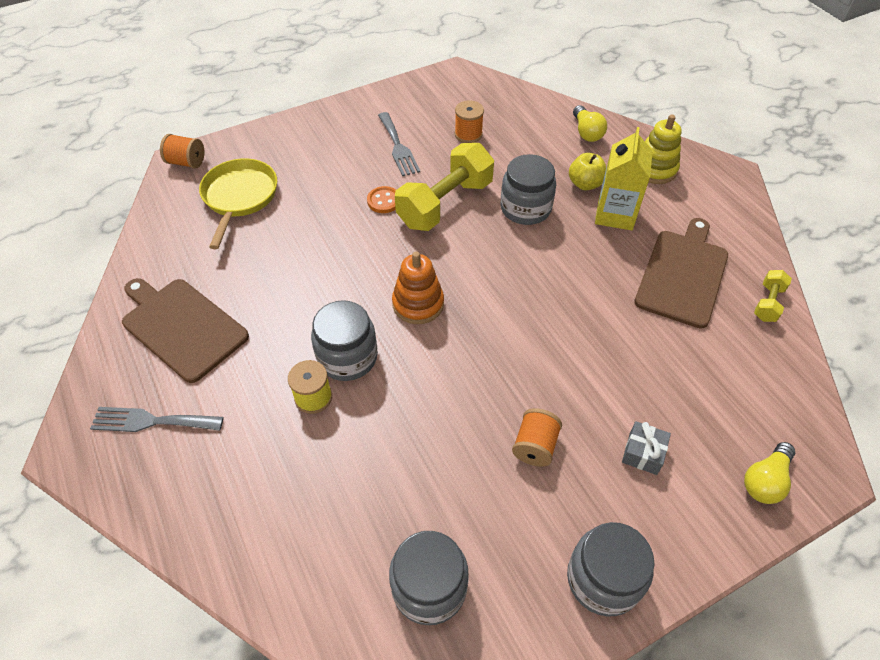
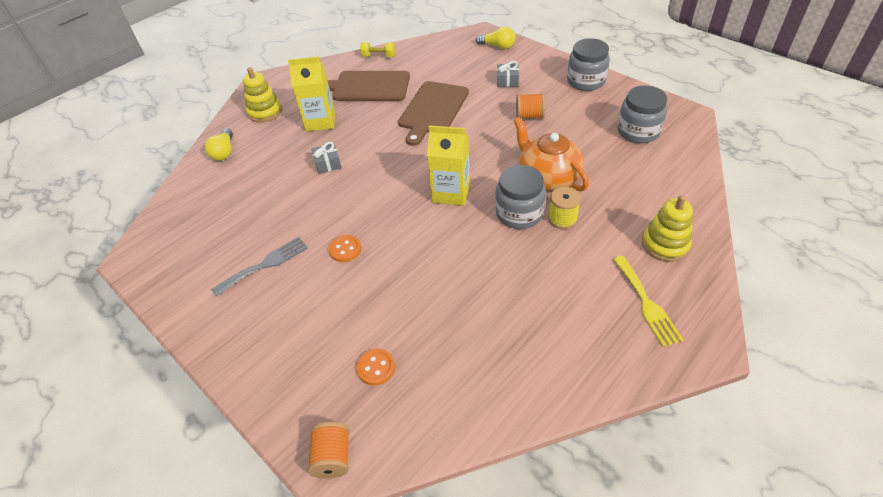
camera: 105 degrees left, 5 degrees down
grey fork [90,407,223,432] -> yellow fork [613,256,683,347]
brown cutting board [122,278,249,383] -> brown cutting board moved to [398,81,469,146]
yellow pan [199,158,277,249] -> orange button [356,348,395,385]
orange stacking toy [392,252,444,324] -> yellow carton [427,125,470,206]
yellow dumbbell [395,143,494,231] -> none
orange spool [455,100,484,143] -> none
grey jar [500,154,556,225] -> grey gift [311,142,341,174]
yellow apple [569,153,606,190] -> none
yellow light bulb [573,105,607,142] -> yellow light bulb turned 120 degrees clockwise [205,128,233,161]
none -> orange teapot [514,117,589,191]
none -> yellow stacking toy [642,195,693,262]

